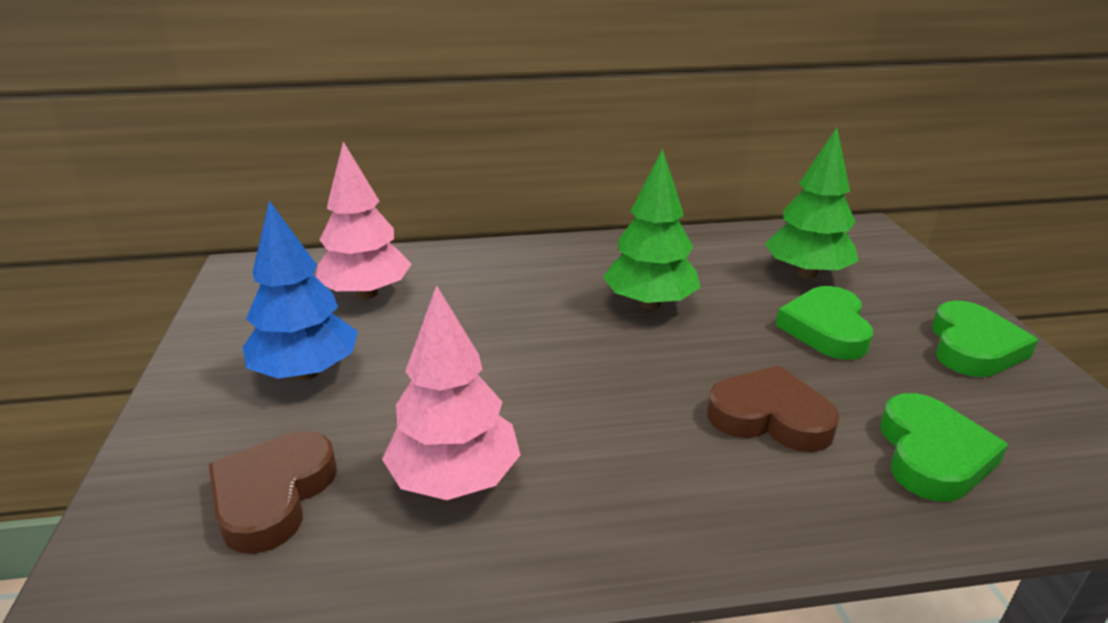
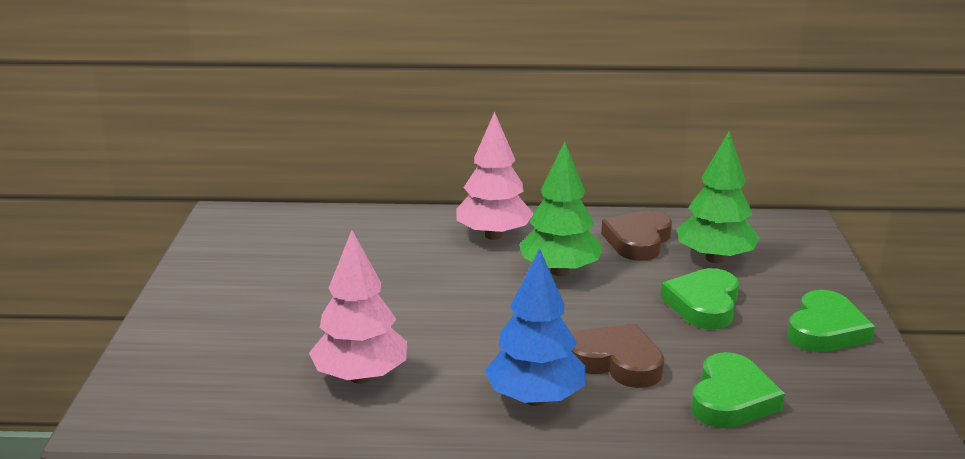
camera: 10 degrees right, 5 degrees down
brown heart [209,431,337,554] -> brown heart moved to [601,210,672,261]
blue tree [243,201,358,380] -> blue tree moved to [485,248,585,406]
pink tree [316,142,412,299] -> pink tree moved to [456,112,533,240]

